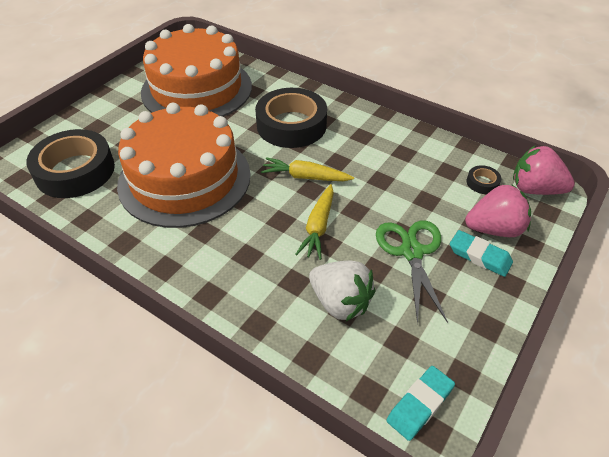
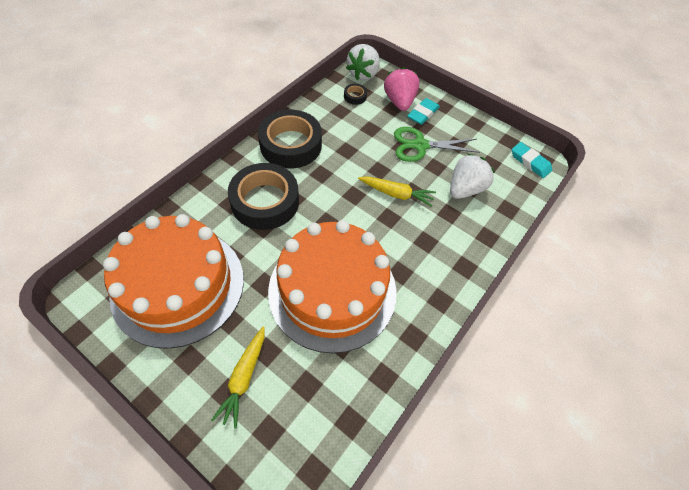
camera: 90 degrees left, 10 degrees up
black tape [26,129,115,198] -> black tape moved to [258,110,322,169]
yellow carrot [261,157,354,181] -> yellow carrot moved to [211,326,265,429]
pink strawberry [513,145,575,195] -> white strawberry [346,44,380,80]

